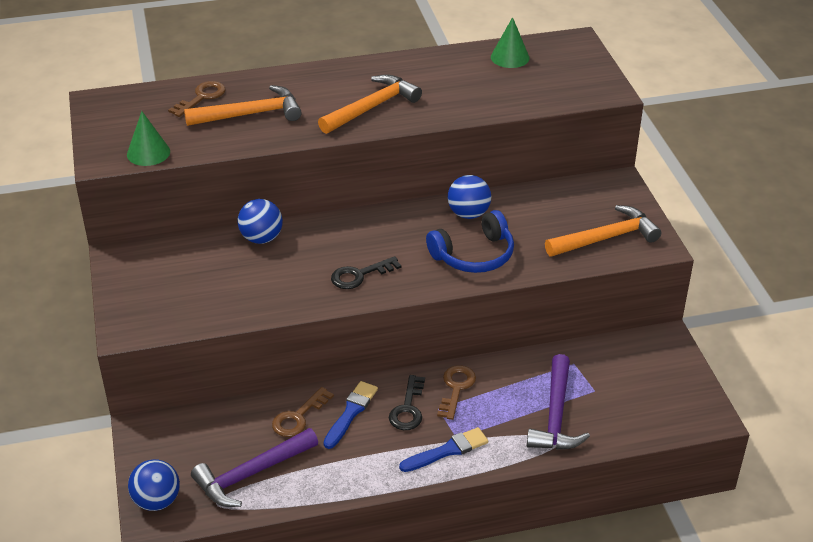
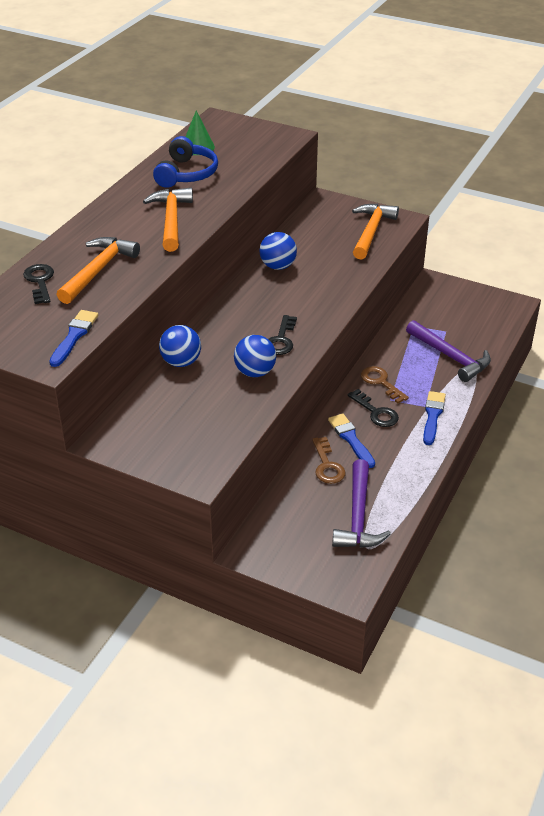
camera: 50 degrees left, 0 degrees up
green cone [127,111,170,166] -> blue brush [49,310,98,367]
blue ball [128,459,180,511] -> blue ball moved to [234,335,276,377]
brown key [168,81,225,117] -> black key [23,264,54,304]
blue headphones [426,210,514,273] -> blue headphones moved to [153,136,218,188]

